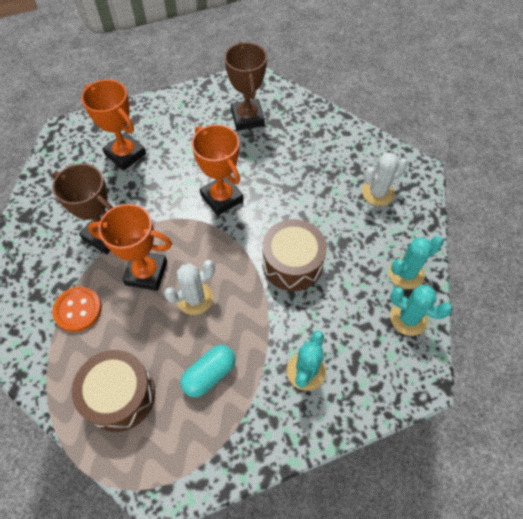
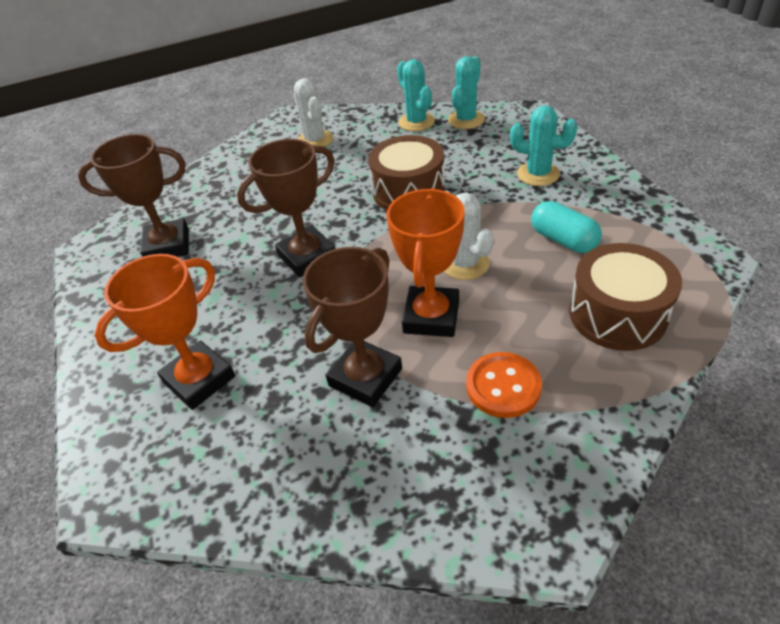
camera: 85 degrees left, 15 degrees down
orange trophy [192,124,244,216] -> brown trophy [237,139,335,277]

